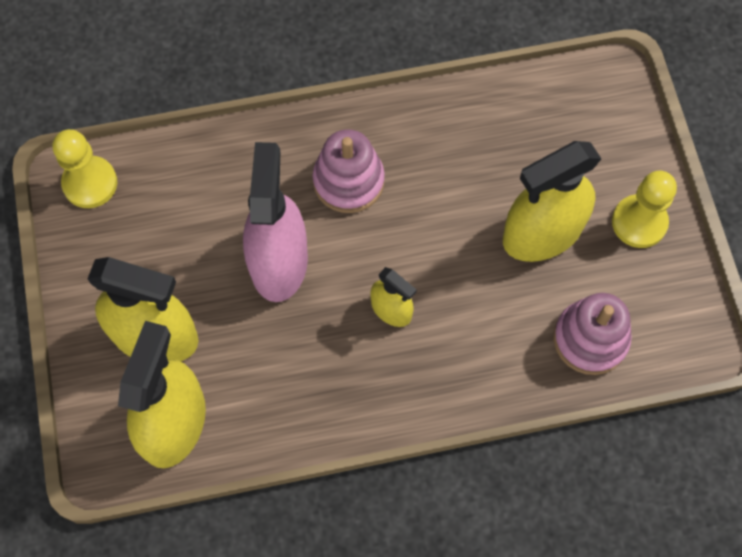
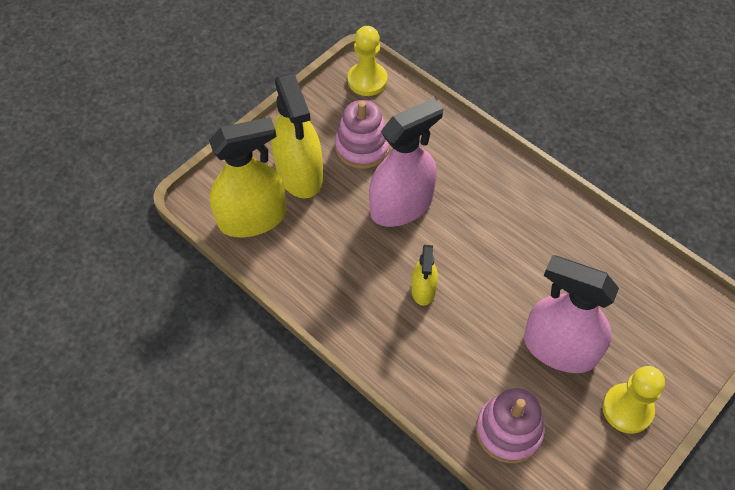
camera: 55 degrees right, 10 degrees down
pink stacking toy [313,129,385,213] -> pink stacking toy moved to [335,100,390,169]
yellow spray bottle [503,141,601,262] -> pink spray bottle [524,255,619,373]

